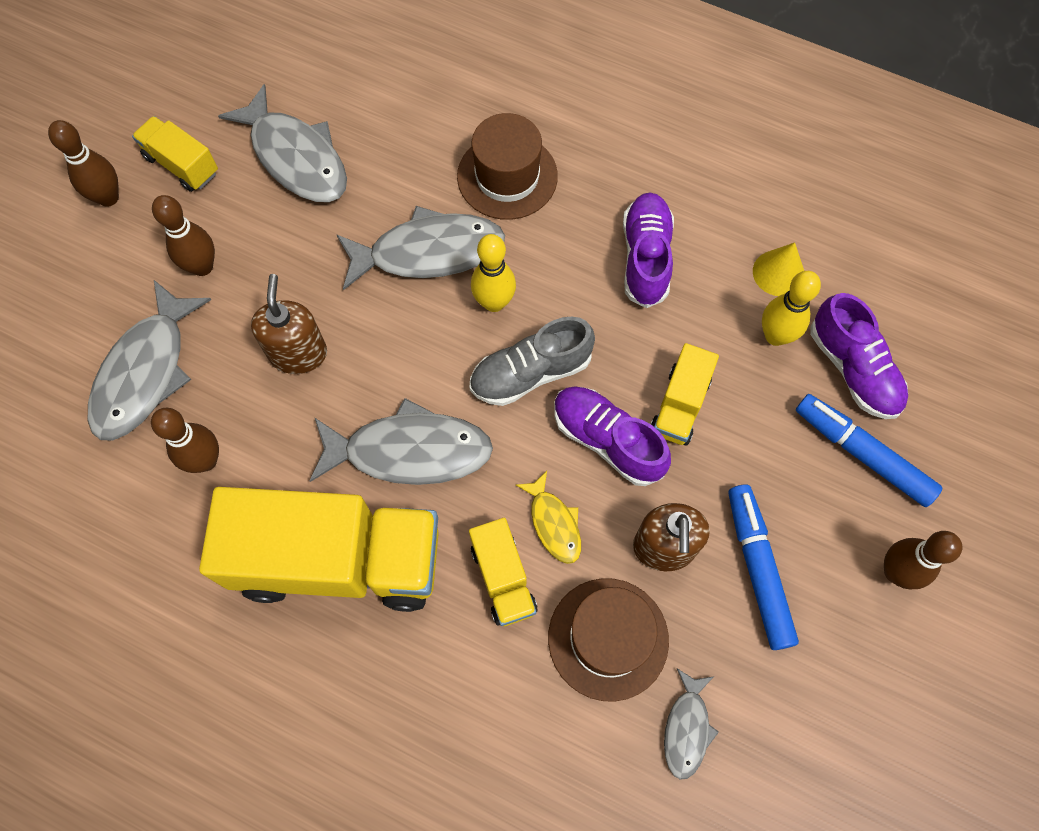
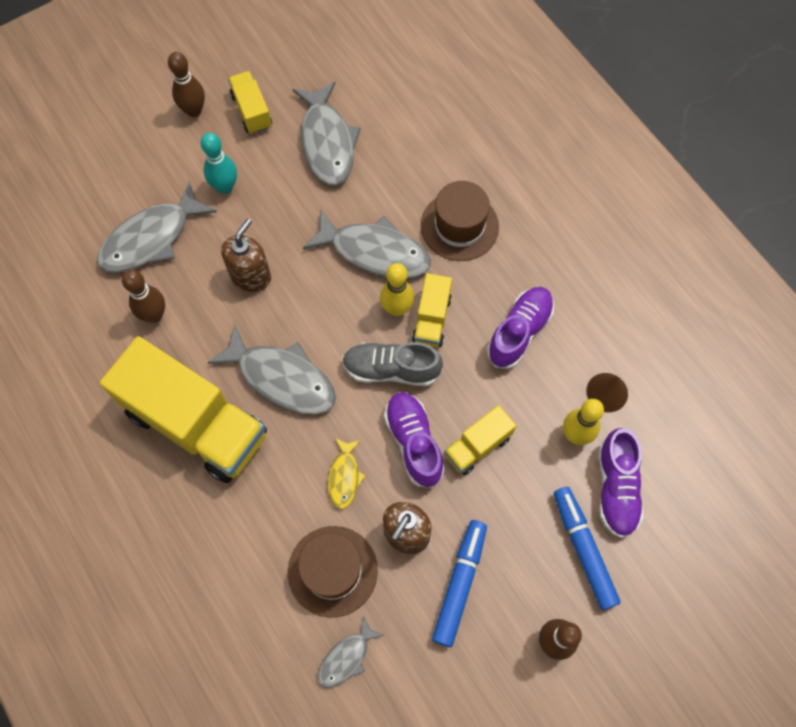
camera: 30 degrees right, 0 degrees up
brown bowling pin [152,195,215,276] -> turquoise bowling pin [201,133,237,194]
yellow truck [469,518,537,626] -> yellow truck moved to [412,273,452,347]
yellow cone [753,242,804,296] -> brown cone [586,373,628,412]

